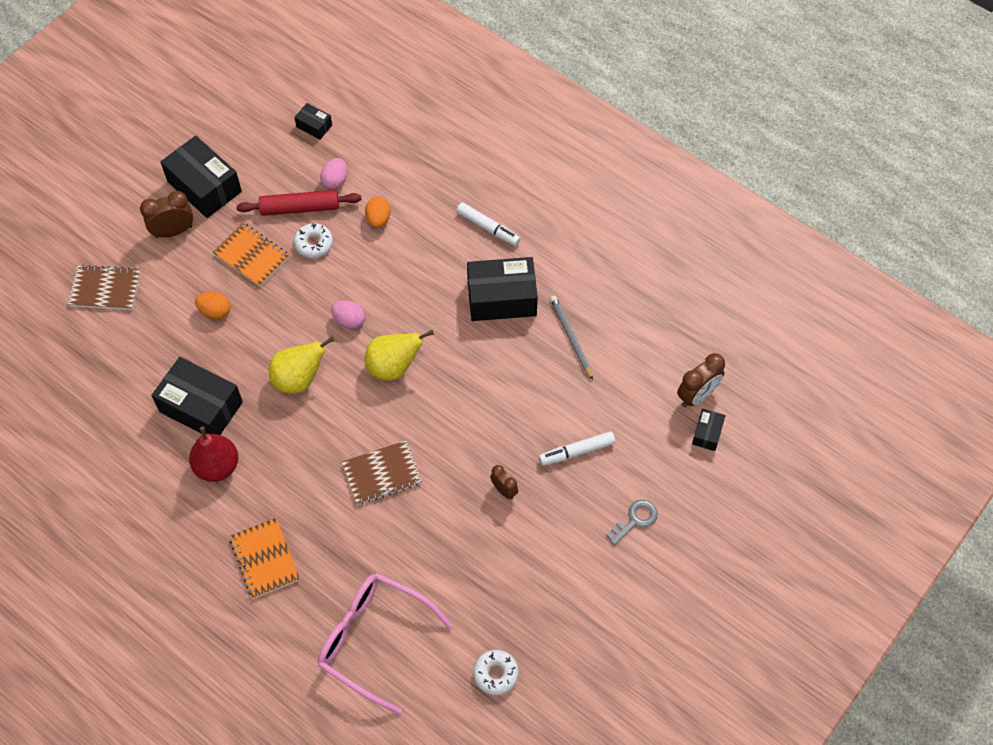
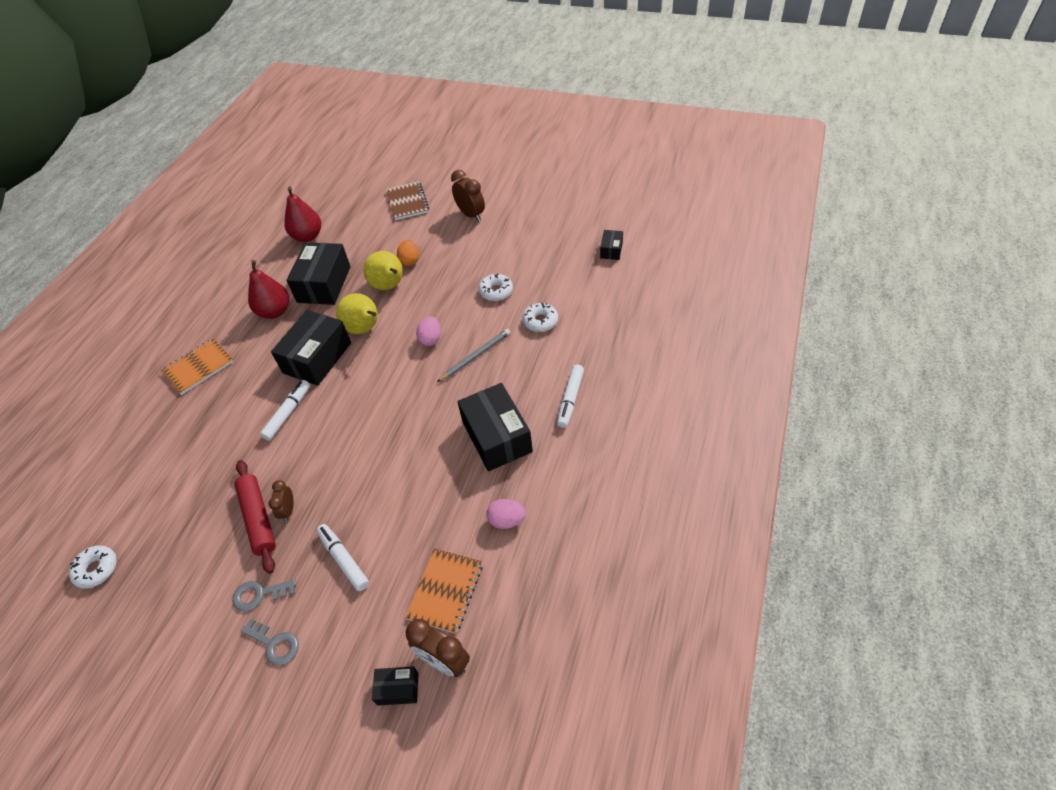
camera: 75 degrees right, 10 degrees down
black box [161,136,242,218] -> black box moved to [271,310,351,386]
orange notebook [213,223,289,287] -> orange notebook moved to [405,548,483,634]
red rolling pin [236,190,361,216] -> red rolling pin moved to [234,460,276,574]
pink glasses [318,573,453,714] -> none
pink egg [320,158,347,190] -> pink egg moved to [486,499,526,529]
brown notebook [342,440,422,505] -> white marker [260,380,310,441]
yellow pear [364,330,434,381] -> yellow pear moved to [364,251,403,290]
orange egg [365,196,391,228] -> white donut [522,303,558,332]
brown clock [490,465,518,499] -> brown clock turned 150 degrees clockwise [269,480,294,522]
grey pencil [550,296,593,380] -> grey pencil moved to [437,329,510,382]
none -> grey key [232,579,296,612]
none -> red pear [284,186,321,242]

